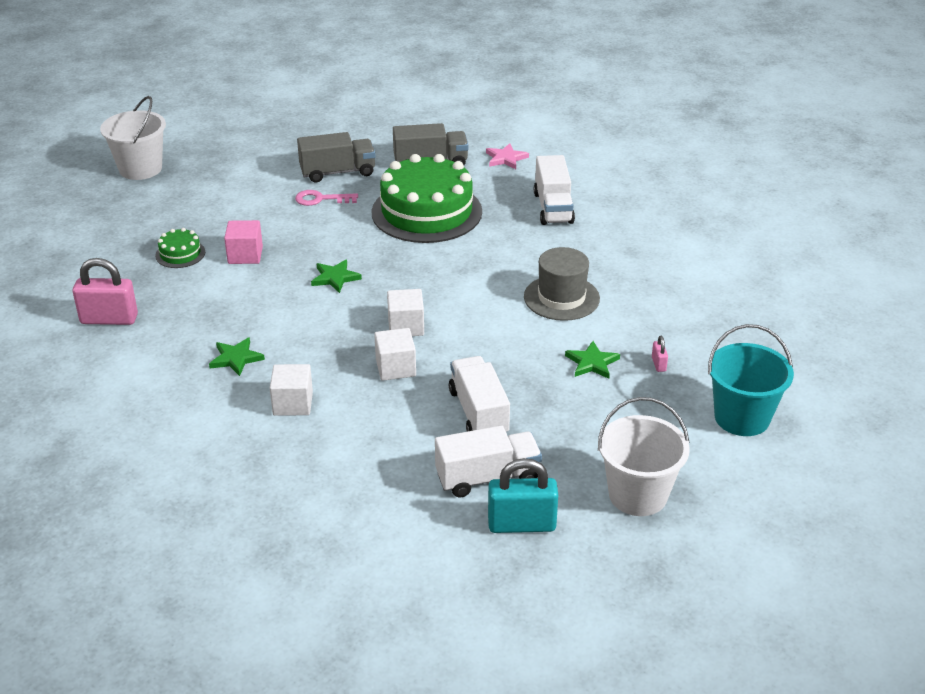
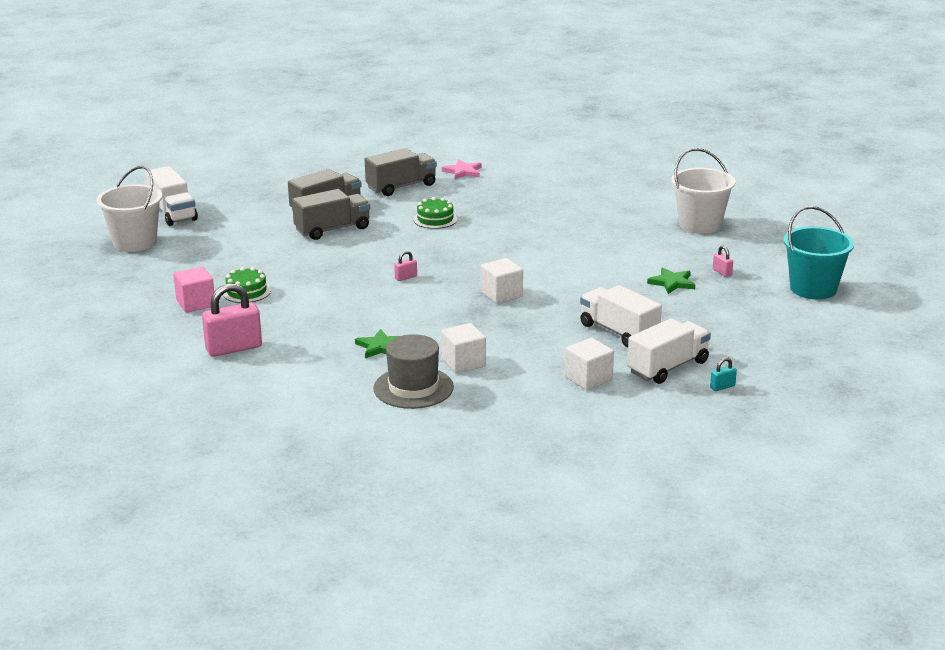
camera: 25 degrees left, 10 degrees down
pink cube [224,220,263,264] -> pink cube moved to [173,266,214,313]
pink key [295,190,358,206] -> grey truck [292,189,370,240]
green star [311,260,362,293] -> pink padlock [394,251,417,281]
green cake [371,154,482,243] -> green cake [413,197,458,229], size x0.42
white cube [374,328,416,381] -> white cube moved to [565,338,614,390]
turquoise padlock [488,458,558,533] -> turquoise padlock [710,357,737,391], size x0.44
grey hat [524,247,600,321] -> grey hat moved to [373,334,454,409]
white truck [534,155,575,225] -> white truck moved to [145,166,198,226]
white bucket [598,397,690,516] -> white bucket moved to [671,148,735,234]

